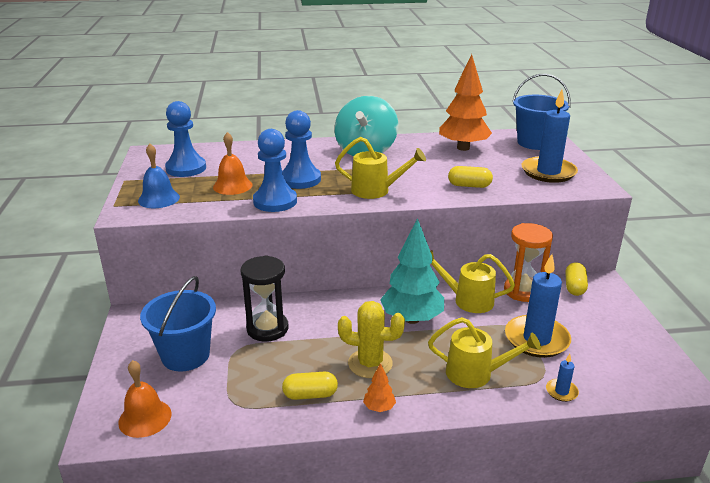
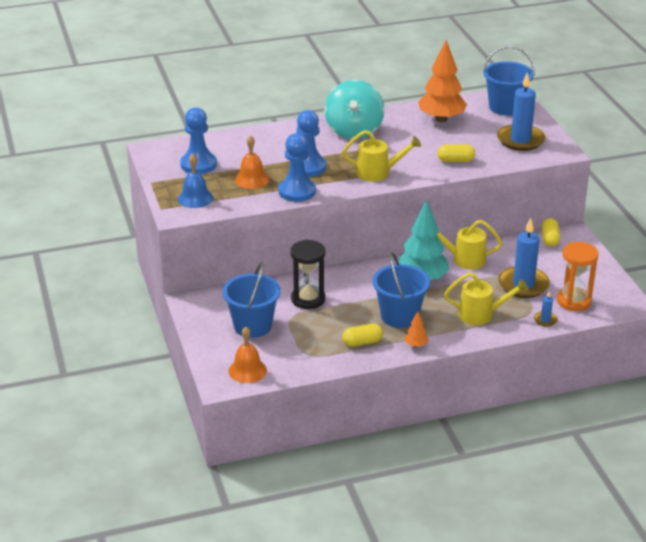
camera: 10 degrees left, 5 degrees up
yellow cactus [338,301,405,378] -> blue bucket [373,252,430,328]
orange hourglass [504,223,553,302] -> orange hourglass moved to [557,242,598,311]

